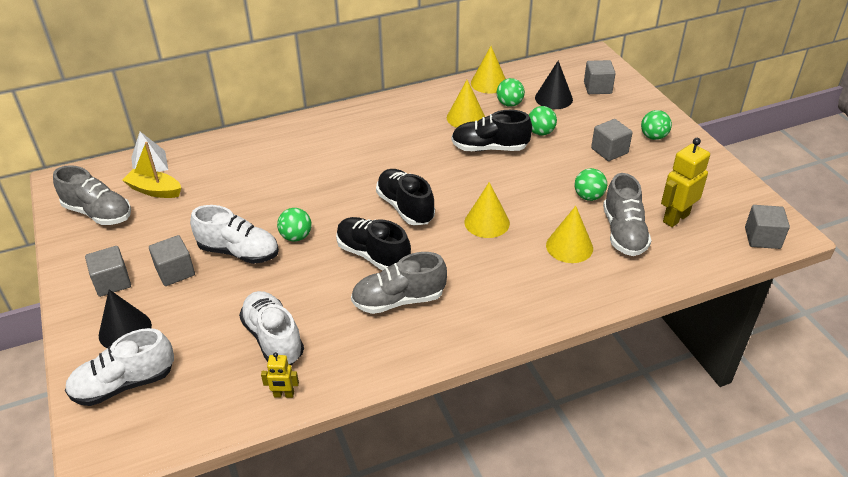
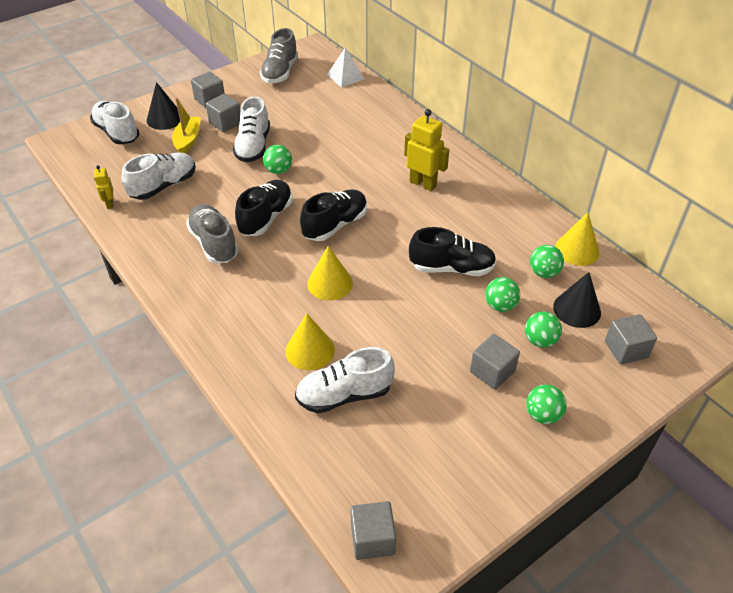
camera: 75 degrees right, 5 degrees up
yellow boat [122,142,181,198] -> yellow boat moved to [172,97,201,154]
yellow cone [447,80,485,128] -> none
black shoe [451,110,532,151] -> black shoe turned 105 degrees clockwise [409,227,496,276]
green ball [574,168,607,201] -> green ball moved to [525,311,562,348]
grey shoe [603,173,652,256] -> white shoe [295,347,395,413]
yellow robot [661,138,710,227] -> yellow robot moved to [404,109,449,191]

